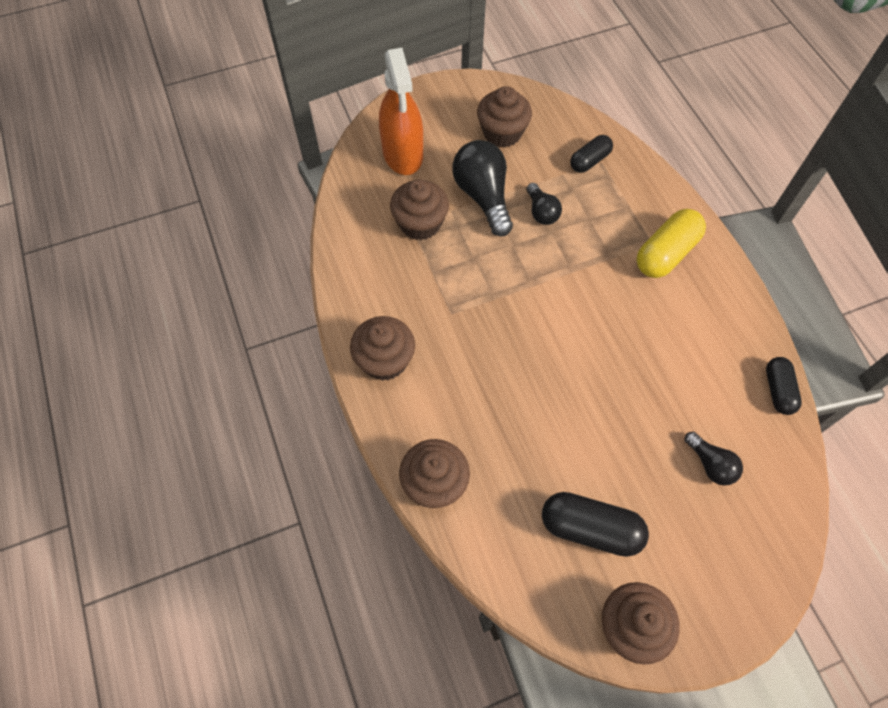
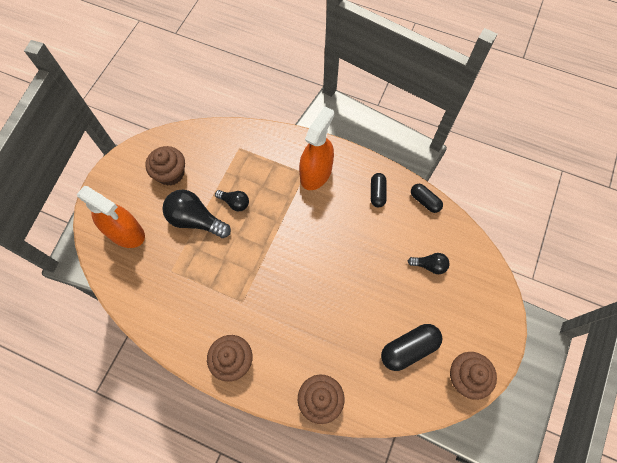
camera: 45 degrees left, 5 degrees up
brown cupcake [390,179,449,240] -> none
black capsule [570,135,613,173] -> black capsule moved to [371,173,387,208]
yellow capsule [636,209,706,278] -> orange spray bottle [299,106,334,190]

